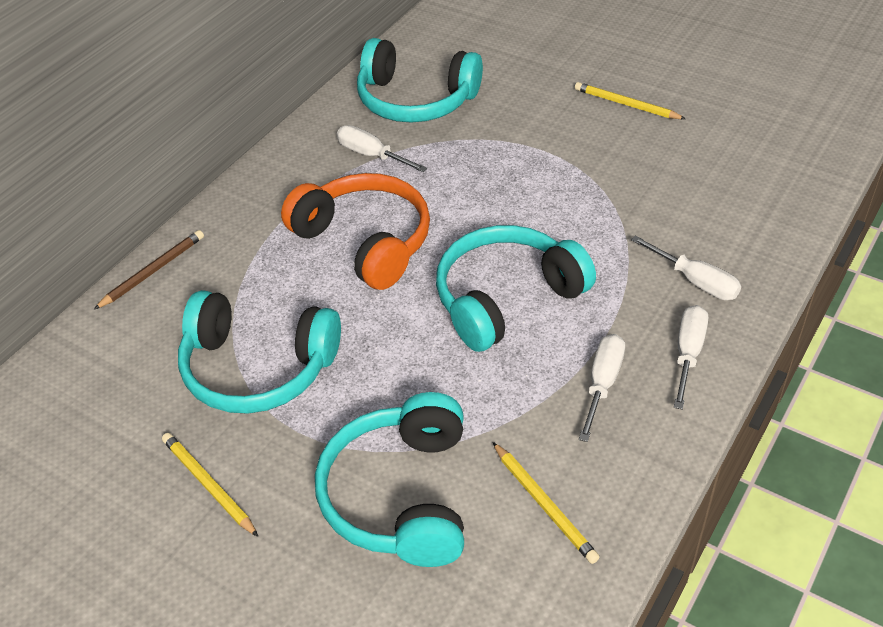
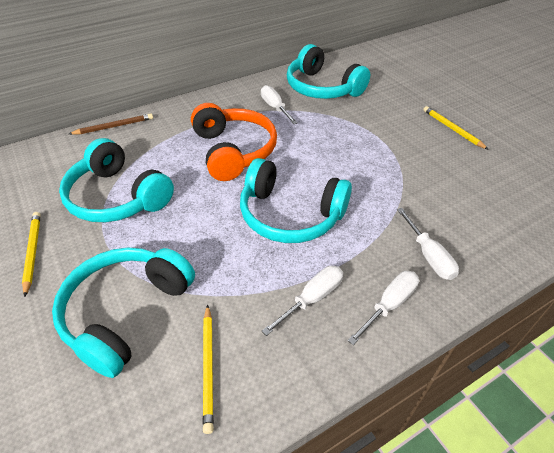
camera: 25 degrees right, 0 degrees up
turquoise headphones [436,225,596,352] -> turquoise headphones turned 150 degrees counterclockwise [240,158,352,243]

